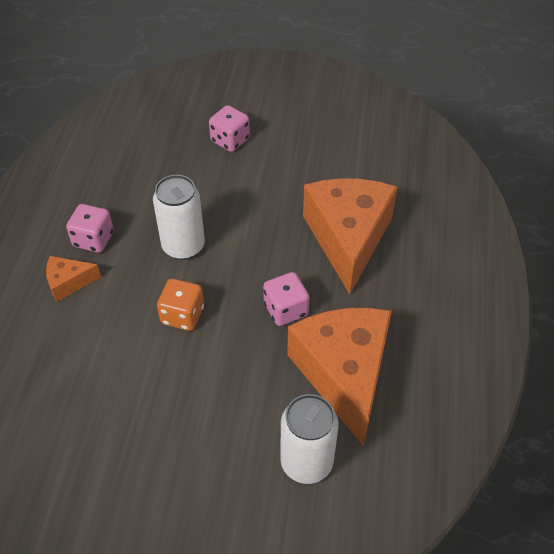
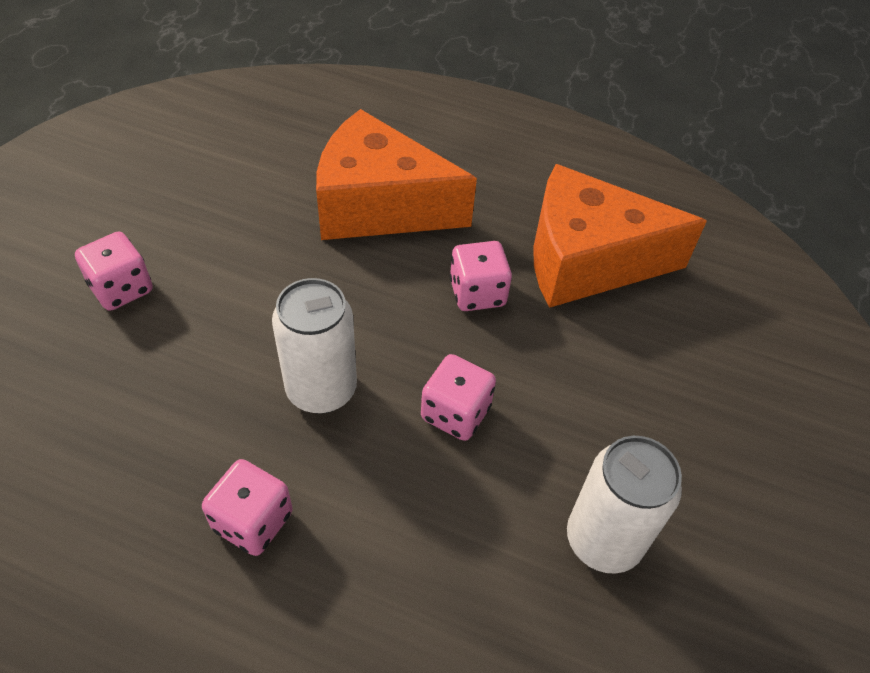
camera: 80 degrees left, 0 degrees up
orange cheese [46,256,101,302] -> none
orange dice [157,278,204,331] -> pink dice [421,354,496,441]
white can [280,394,339,484] -> white can moved to [567,436,682,574]

